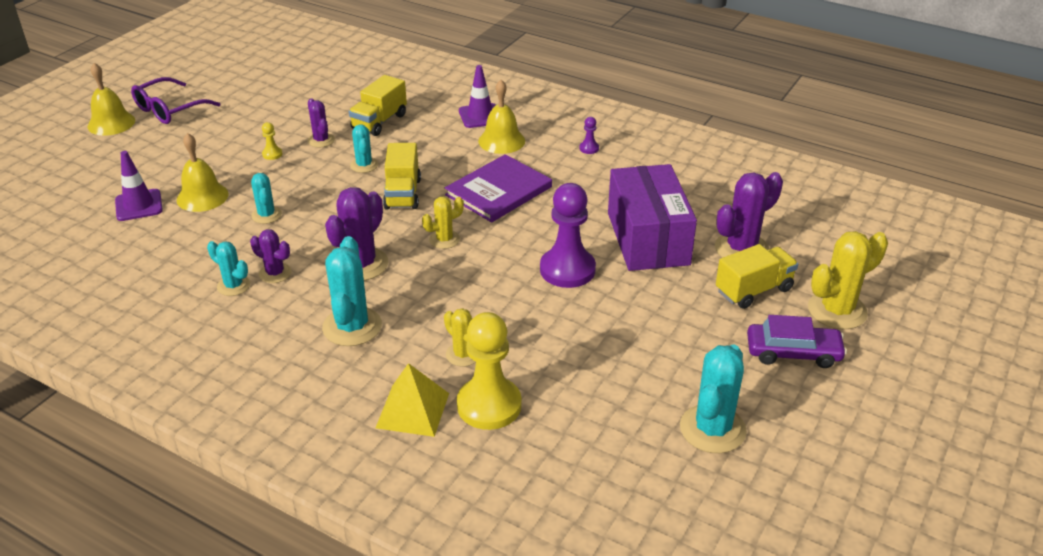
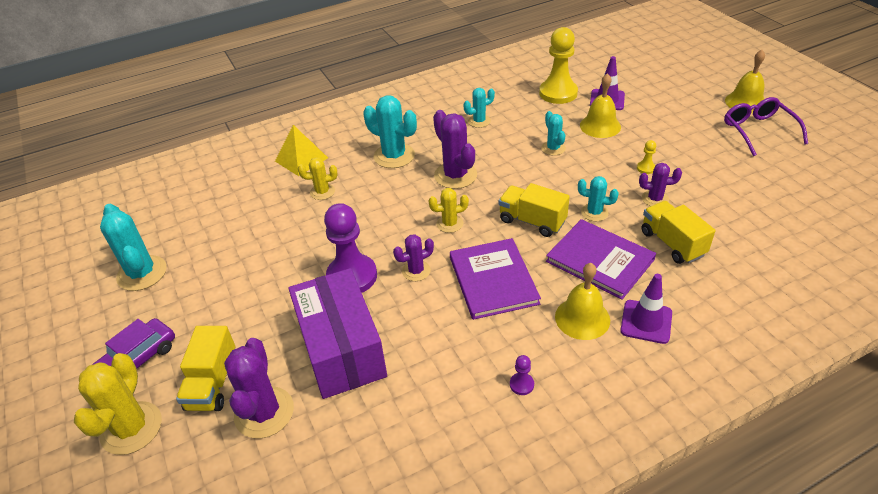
camera: 125 degrees right, 5 degrees up
purple cactus [250,229,291,283] -> purple cactus moved to [393,234,434,281]
turquoise cactus [251,173,282,224] -> turquoise cactus turned 60 degrees clockwise [541,111,566,156]
yellow cactus [422,197,464,249] -> yellow cactus turned 75 degrees clockwise [428,188,469,233]
yellow pawn [457,312,522,430] -> yellow pawn moved to [539,27,578,104]
purple box [608,164,697,271] -> purple box turned 45 degrees clockwise [288,268,387,399]
none -> purple book [546,219,656,300]

